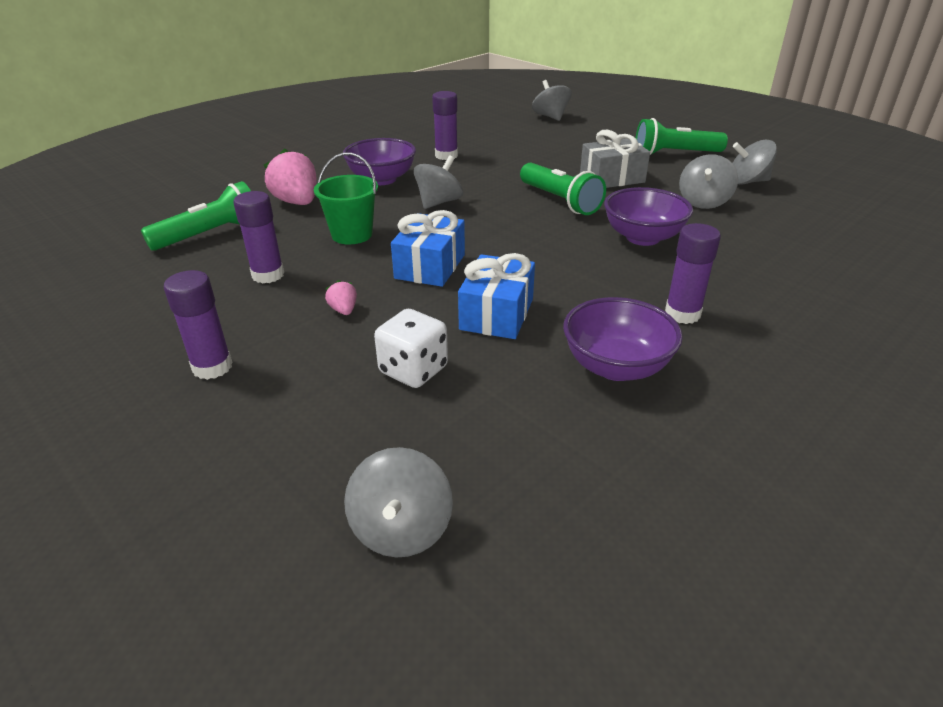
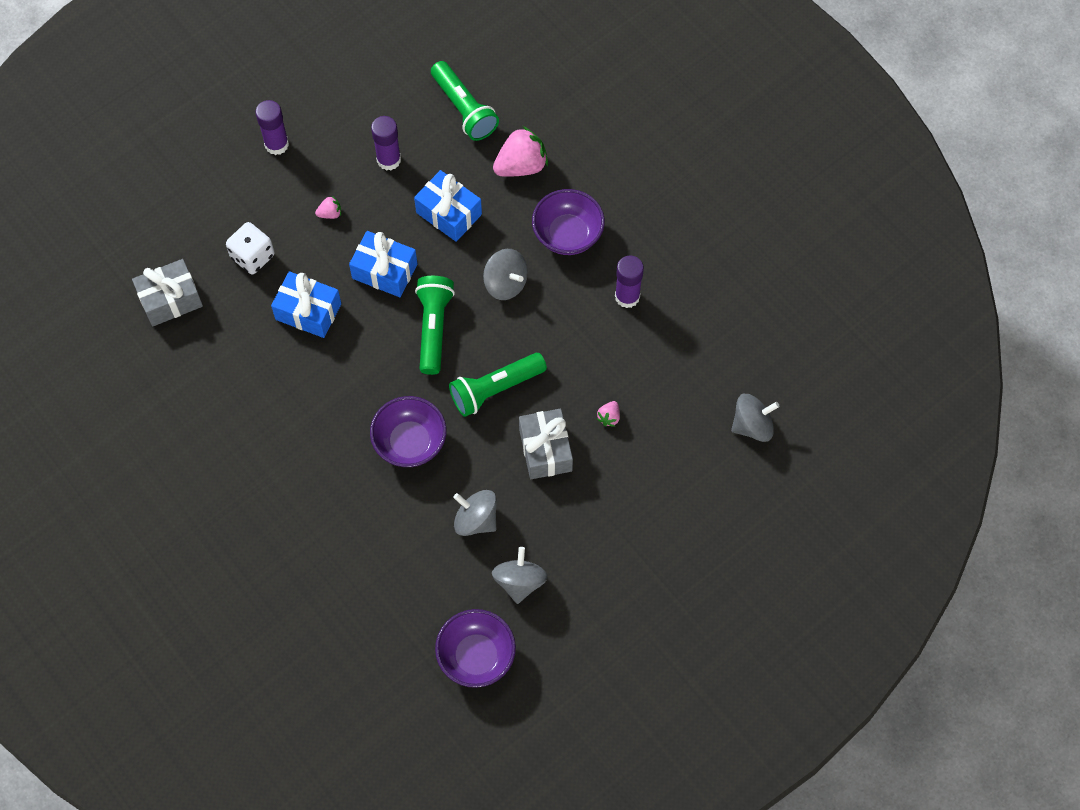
camera: 95 degrees right, 30 degrees up
green bucket [314,152,378,245] -> blue gift [414,170,482,242]
grey spinning top [344,447,453,557] -> none
purple bowl [563,297,683,381] -> purple bowl moved to [435,609,516,688]
green flashlight [636,118,728,155] -> green flashlight moved to [415,276,455,375]
purple glue stick [665,223,721,324] -> none
none -> grey gift [132,259,203,326]
none -> pink strawberry [597,401,620,427]

